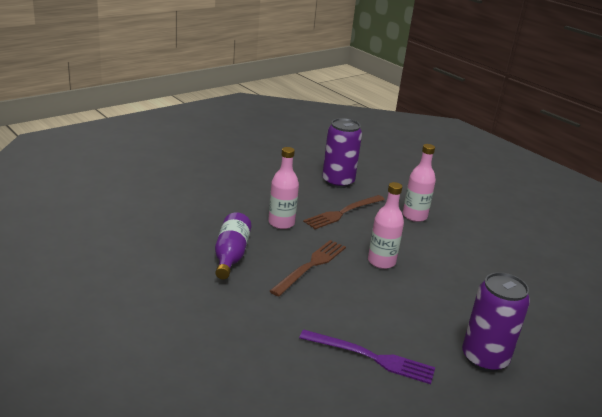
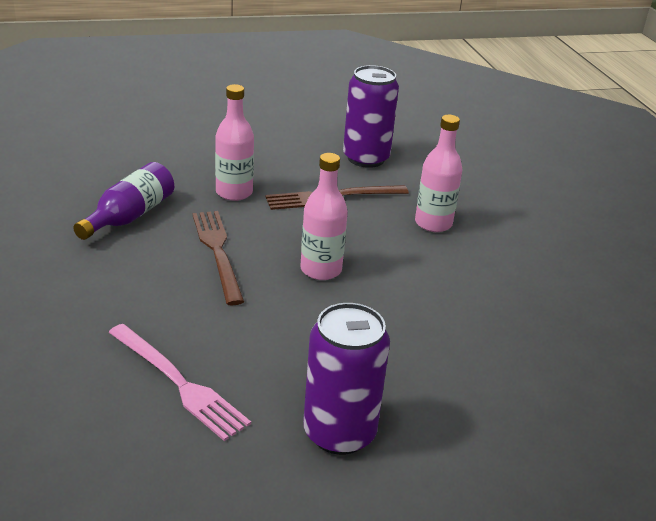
camera: 25 degrees right, 5 degrees up
brown fork [270,240,346,296] -> brown fork turned 75 degrees counterclockwise [192,211,244,305]
purple fork [299,330,435,384] -> pink fork [108,324,251,441]

